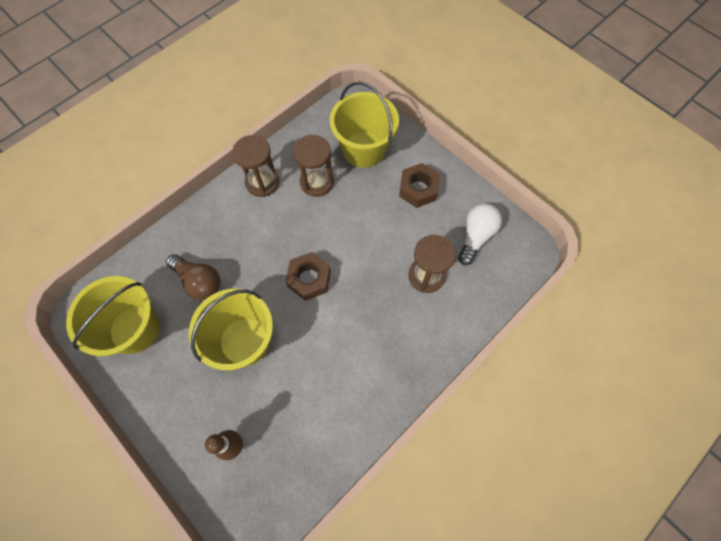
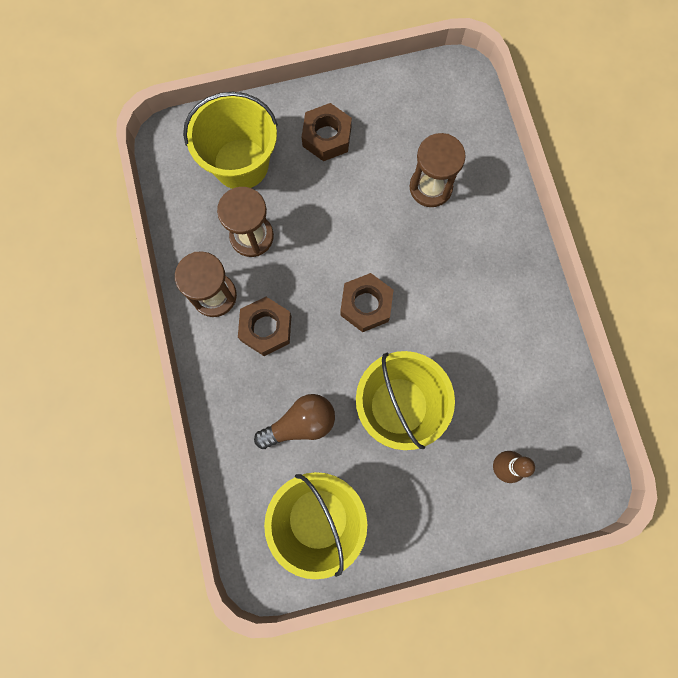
camera: 60 degrees left, 10 degrees up
white light bulb [458,203,502,265] -> none
none -> brown nut [238,297,291,356]

